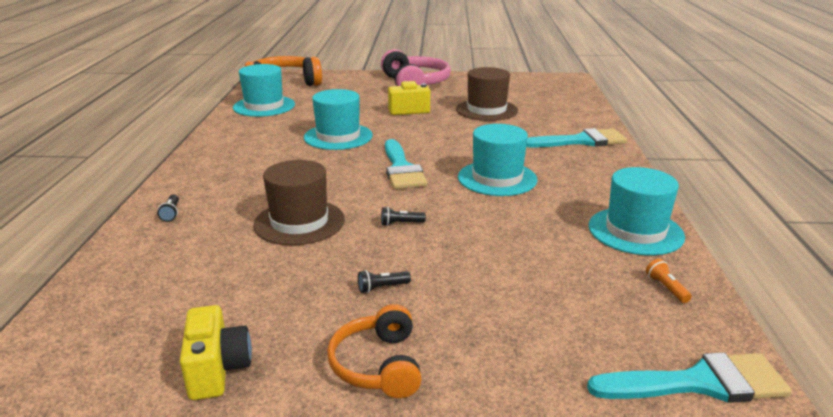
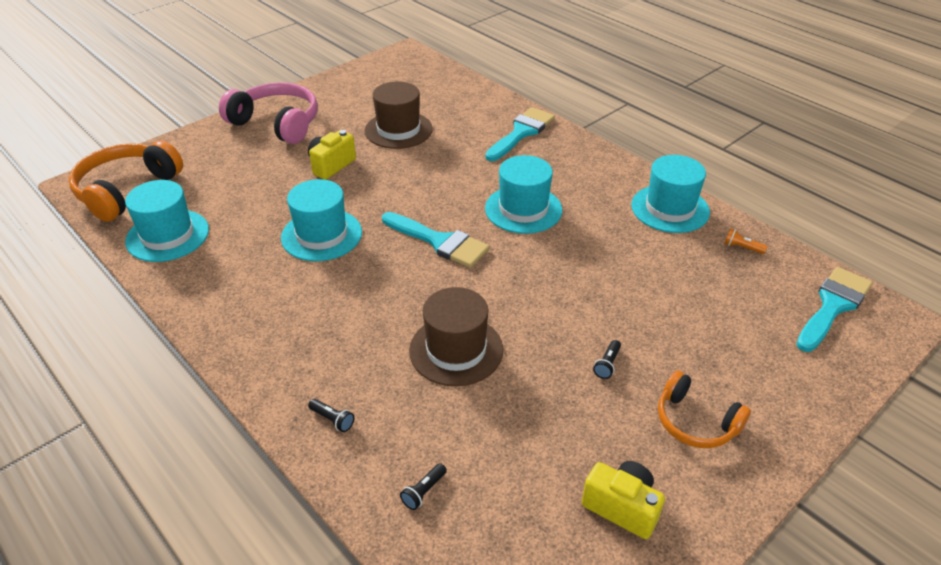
camera: 45 degrees left, 15 degrees up
black flashlight [381,207,426,226] -> black flashlight moved to [400,463,447,510]

